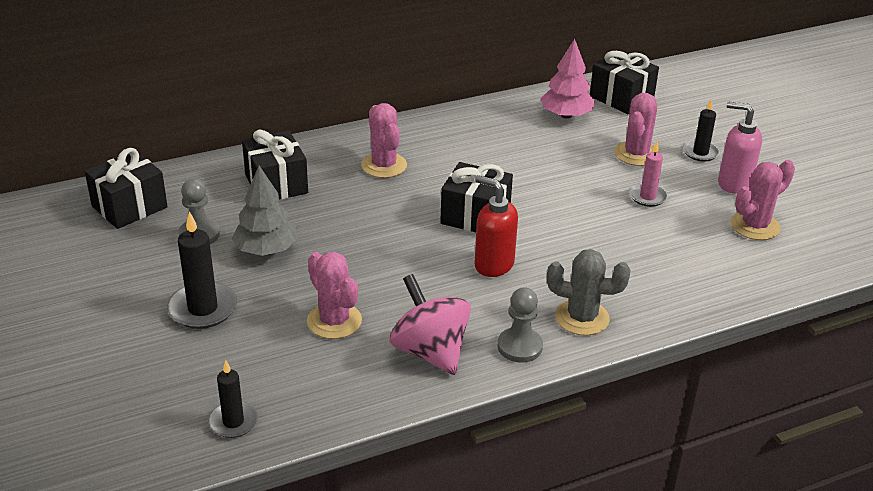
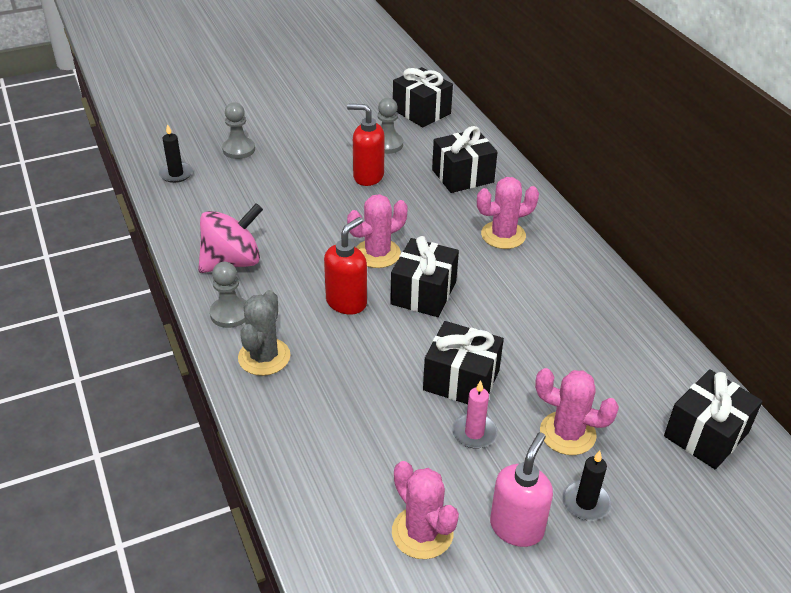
camera: 90 degrees right, 5 degrees up
black candle [167,211,237,329] -> none
grey tree [232,166,298,256] -> red soap dispenser [347,104,385,186]
pink cactus [307,252,362,339] -> pink cactus moved to [347,194,408,268]
pink tree [540,39,595,119] -> none
none -> grey pawn [222,102,255,159]
none -> black gift [423,321,504,404]

